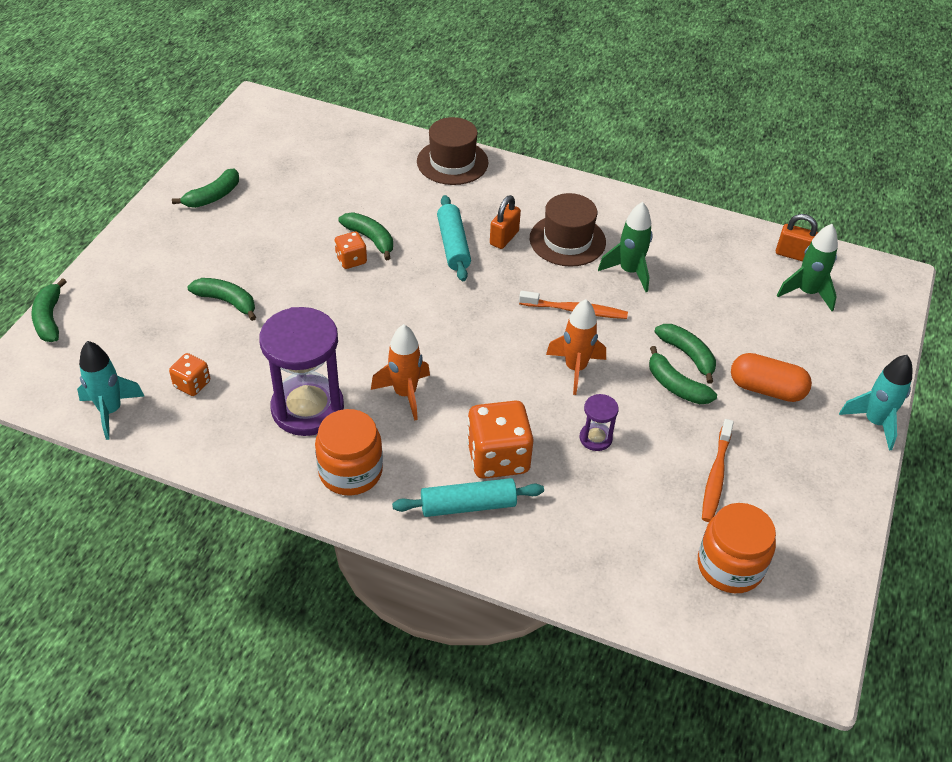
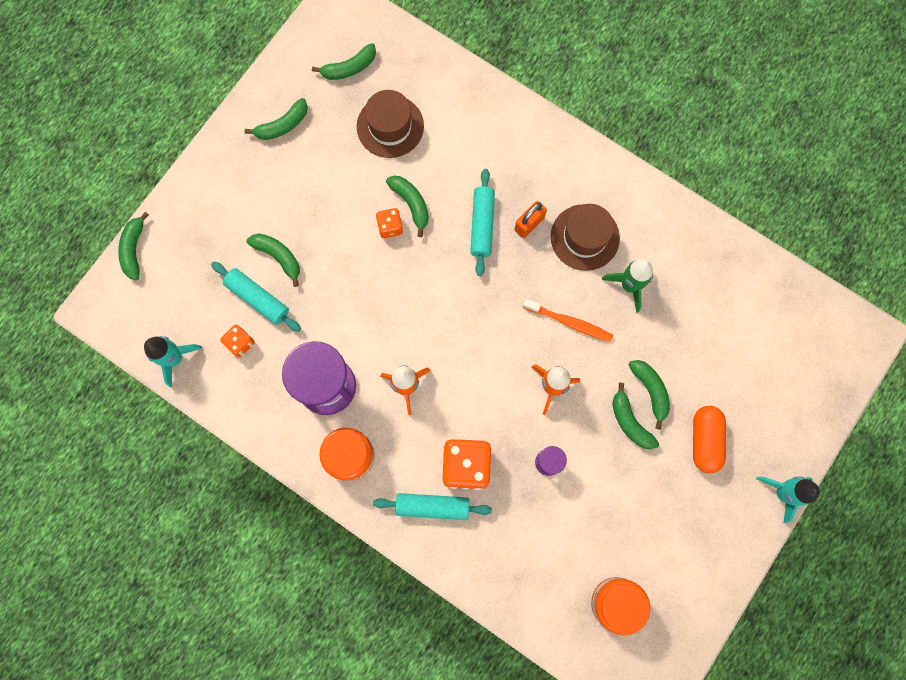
camera: 15 degrees right, 30 degrees up
brown hat [417,117,488,185] -> brown hat moved to [357,90,424,158]
orange toothbrush [702,419,734,522] -> none
orange capsule [731,353,812,402] -> orange capsule turned 60 degrees clockwise [693,406,726,473]
orange padlock [776,214,818,261] -> none
green rocket [777,224,838,311] -> none
none -> turquoise rolling pin [211,262,301,332]
none -> green banana [312,43,376,80]

